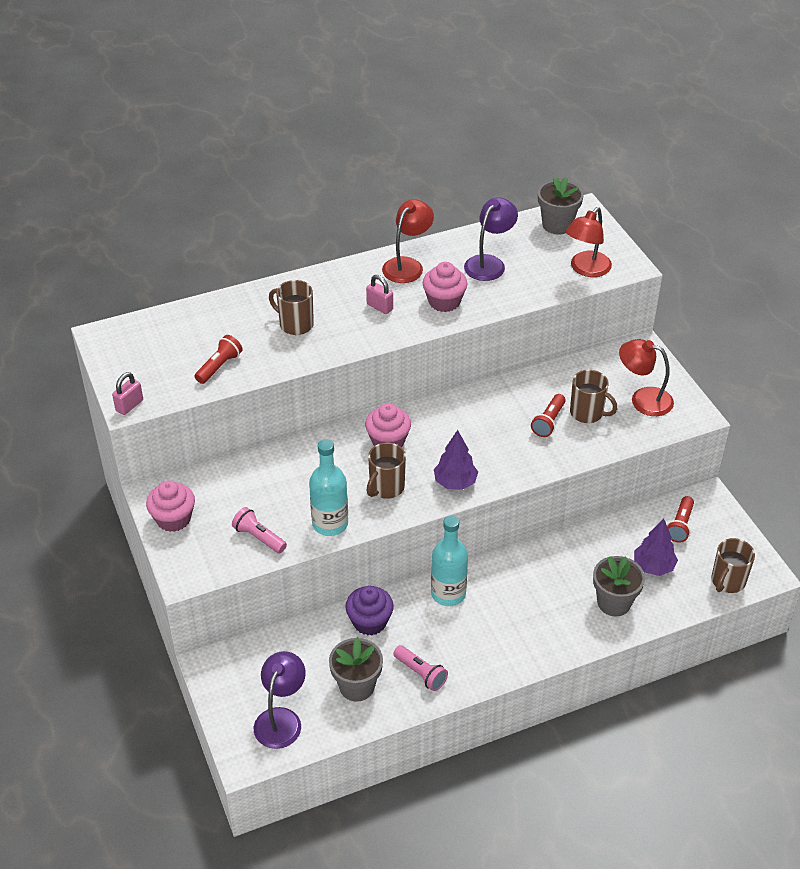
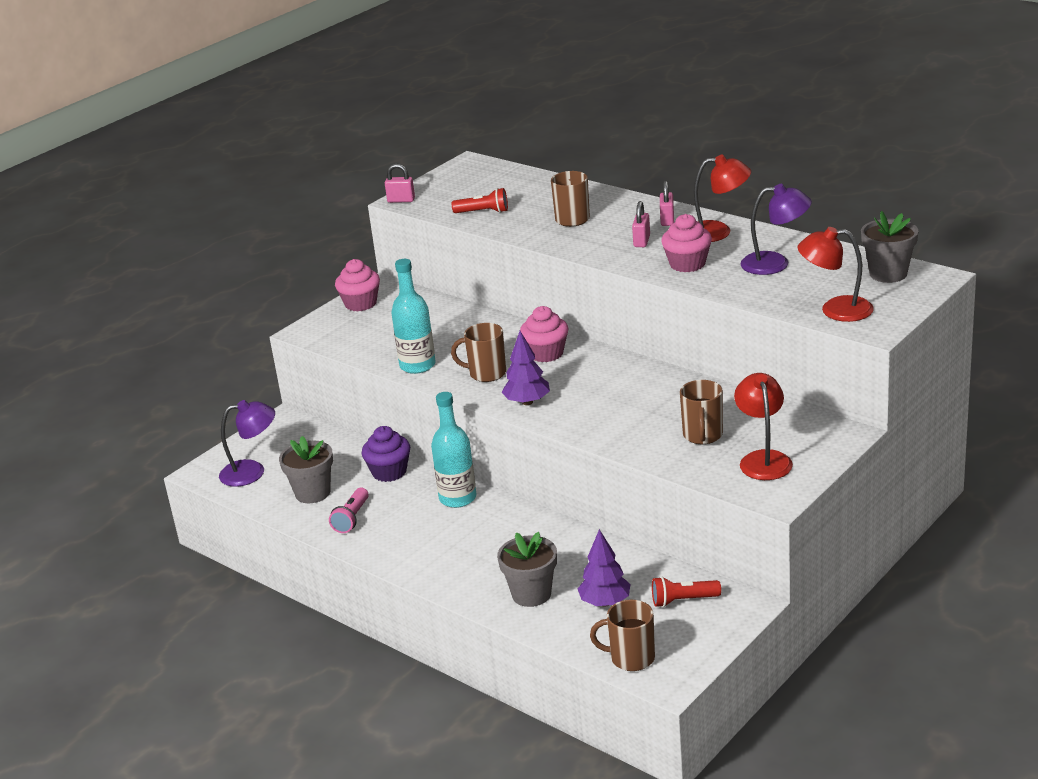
camera: 65 degrees right, 15 degrees down
pink flashlight [232,507,287,553] -> none
red flashlight [531,394,566,437] -> none
none -> pink padlock [660,181,674,226]

